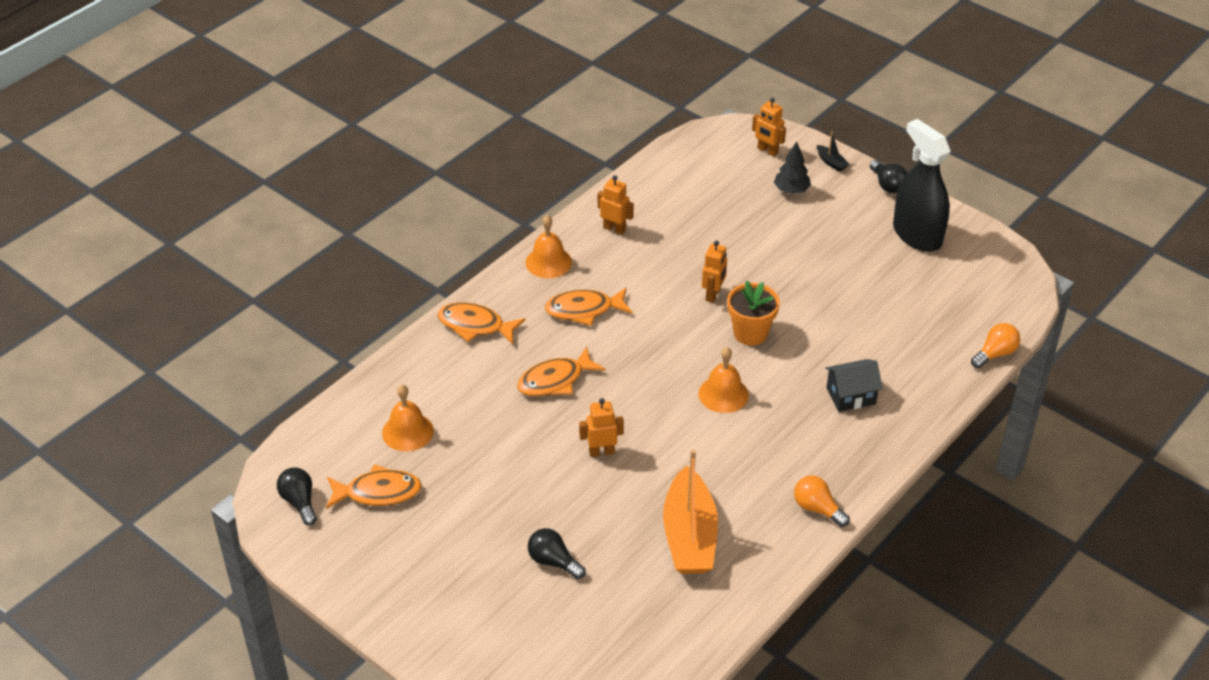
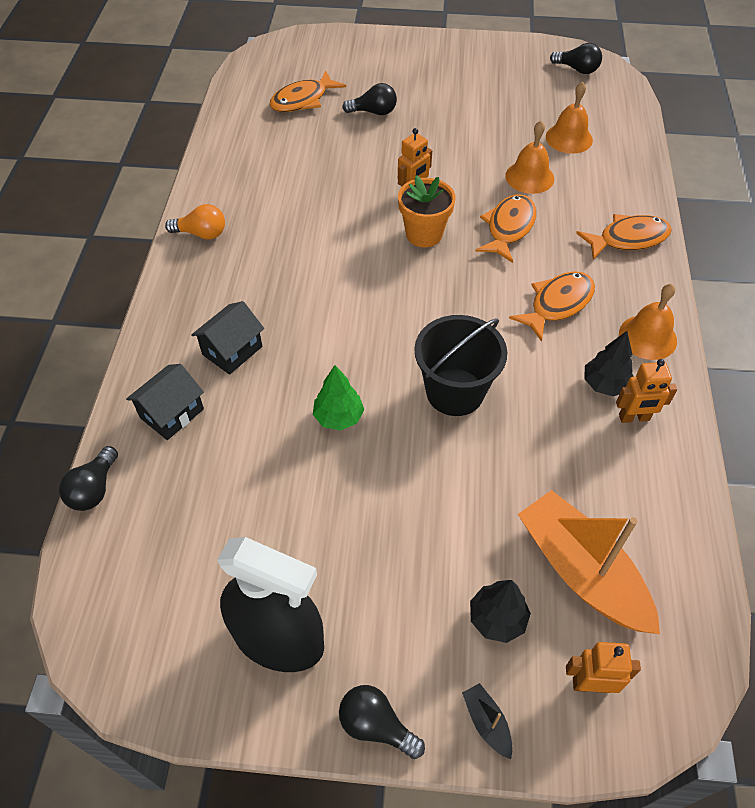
camera: 145 degrees right, 10 degrees up
orange fish [326,464,422,509] -> orange fish moved to [270,71,346,112]
orange boat [663,449,718,574] -> orange boat moved to [518,490,660,634]
orange bell [699,347,749,413] -> orange bell moved to [505,121,554,194]
orange robot [702,241,727,303] -> black bucket [414,315,507,416]
orange flower pot [727,281,780,346] -> orange flower pot moved to [398,175,456,247]
black boat [817,131,849,172] -> black boat turned 45 degrees clockwise [462,683,513,759]
orange light bulb [971,323,1020,368] -> black light bulb [59,446,118,511]
none -> black house [126,364,204,440]
none -> green tree [313,365,364,431]
none -> black tree [584,331,634,396]

